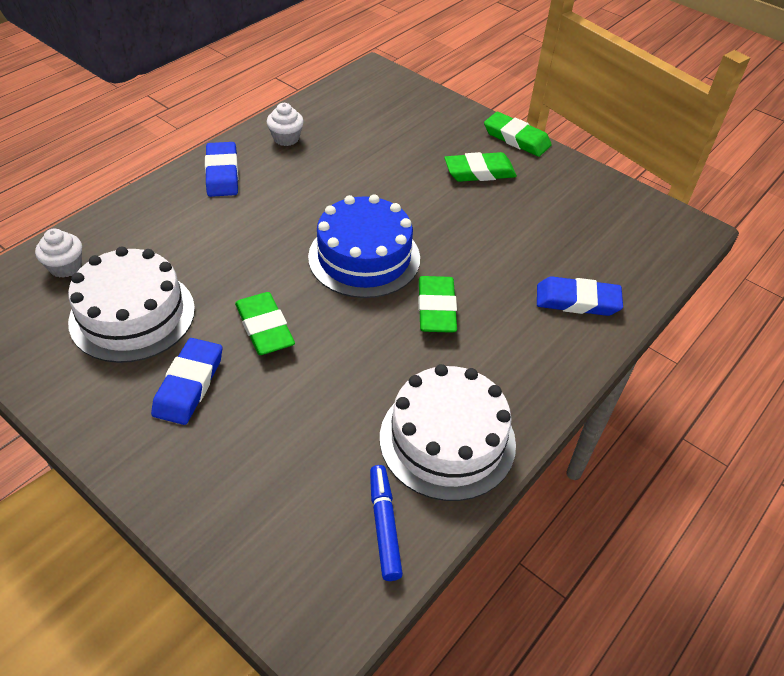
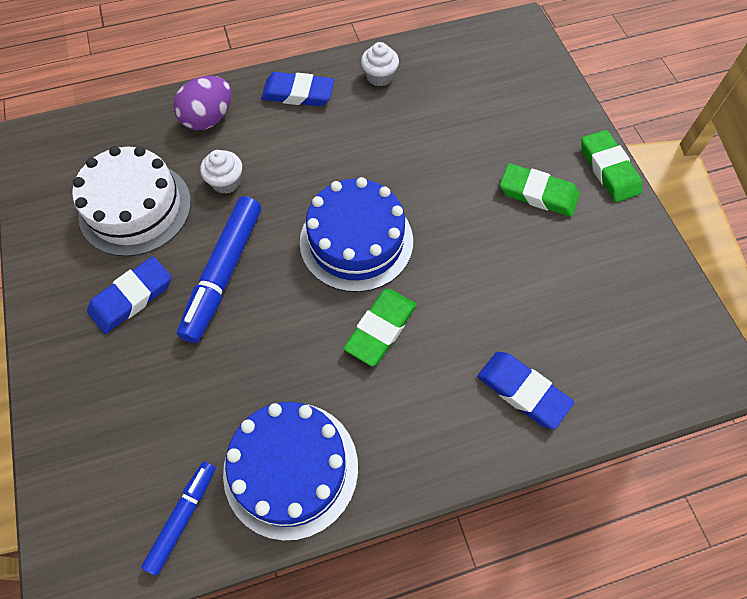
camera: 35 degrees right, 15 degrees up
white cupcake [35,229,82,278] -> white cupcake moved to [200,150,242,194]
blue eraser [205,142,239,197] -> blue eraser turned 75 degrees clockwise [261,72,334,106]
green eraser [235,292,295,355] -> blue marker [177,196,261,343]
white cake [380,364,516,501] -> blue cake [223,402,358,541]
none -> purple egg [173,76,232,130]

